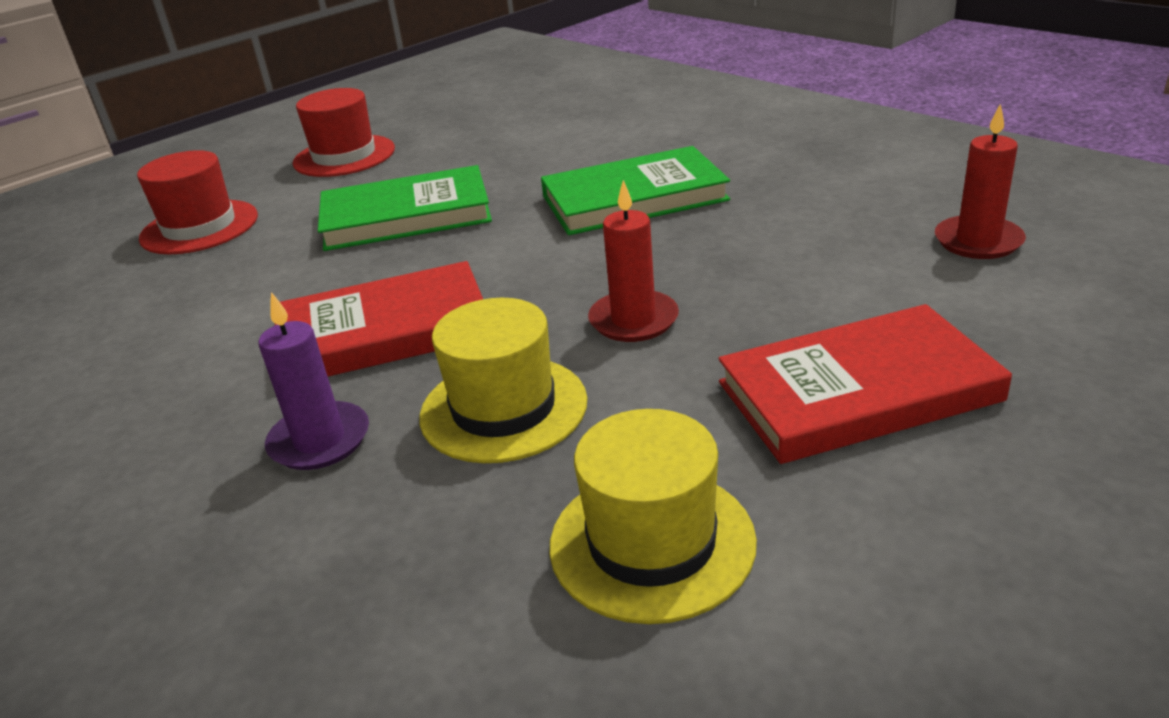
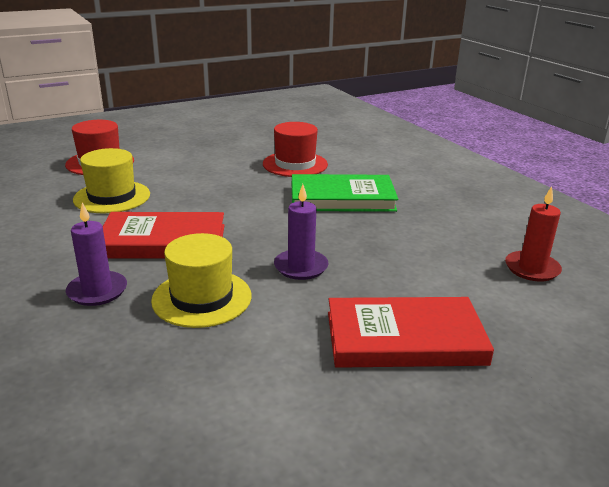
camera: 10 degrees right, 5 degrees down
red hat [293,88,395,177] -> red hat moved to [263,122,328,177]
green book [318,165,492,251] -> none
yellow hat [550,409,757,624] -> yellow hat moved to [73,148,150,213]
red candle [588,180,679,342] -> purple candle [274,184,329,280]

